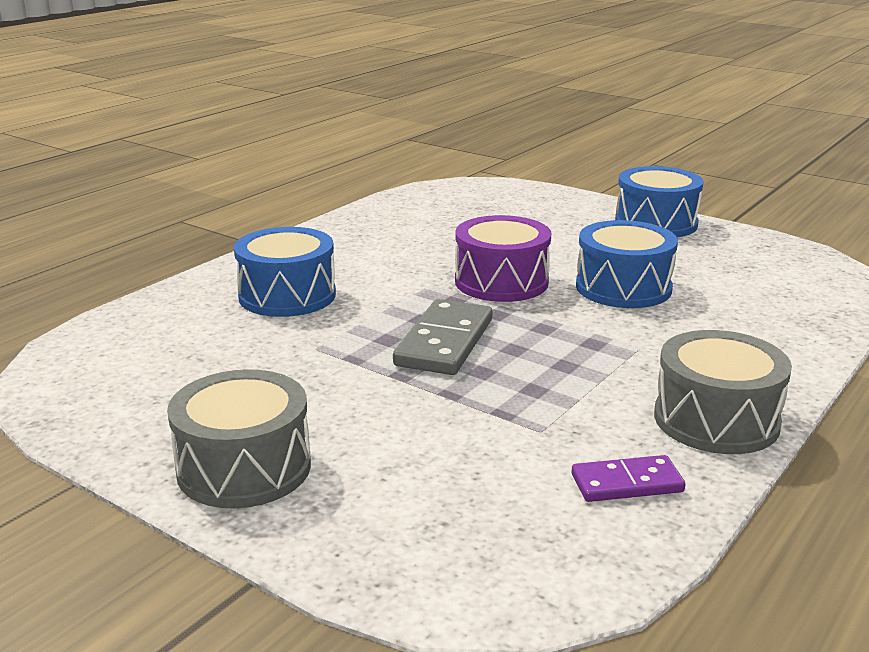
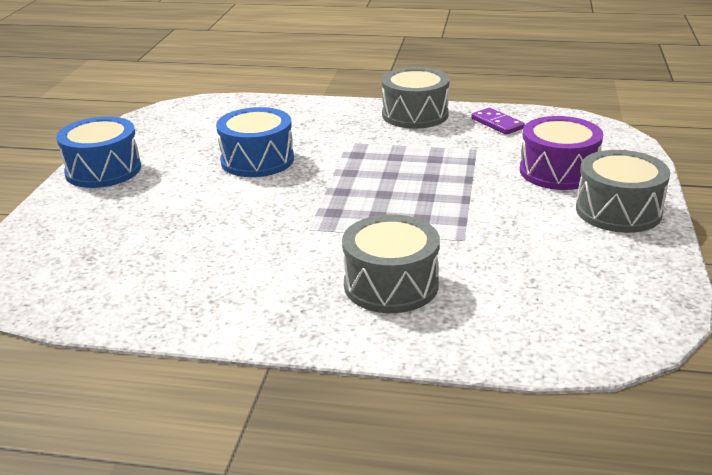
camera: 115 degrees left, 5 degrees up
blue drum [234,227,336,317] -> grey drum [342,214,440,313]
grey domino [393,299,493,375] -> none
purple drum [455,215,551,302] -> purple drum moved to [520,116,603,190]

